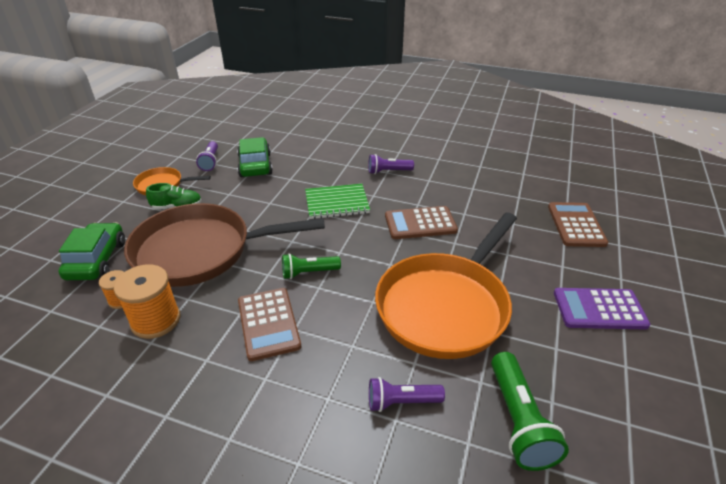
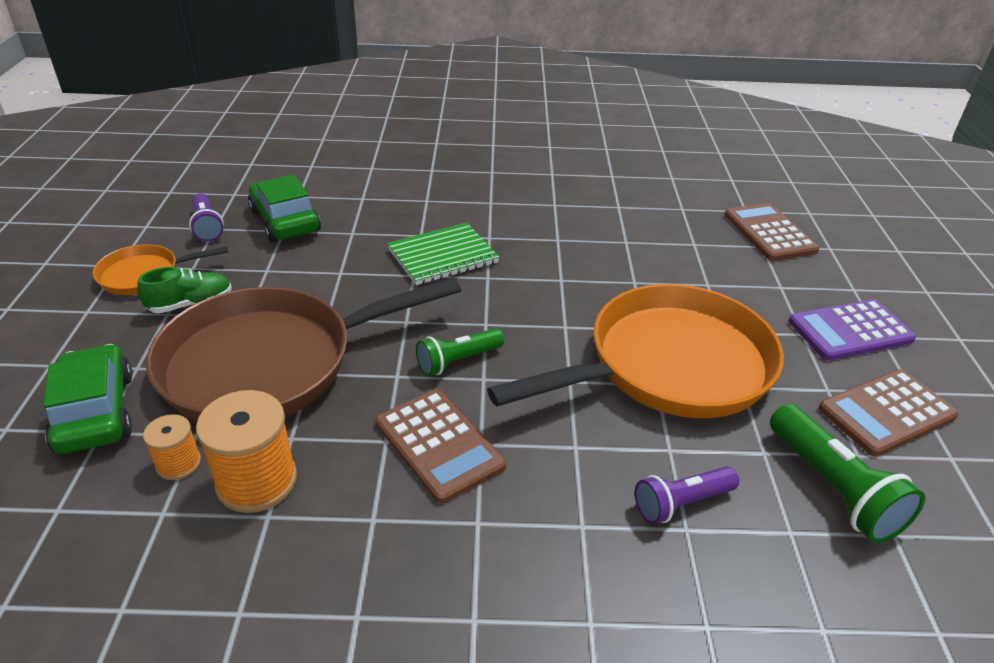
camera: 20 degrees left, 0 degrees up
purple flashlight [368,154,414,174] -> none
orange pan [375,212,517,359] -> orange pan turned 135 degrees counterclockwise [487,284,784,418]
brown calculator [385,206,458,239] -> brown calculator moved to [819,369,959,457]

